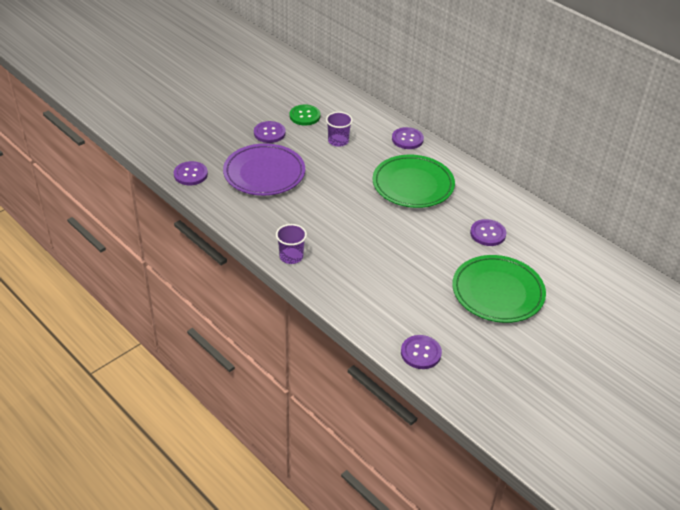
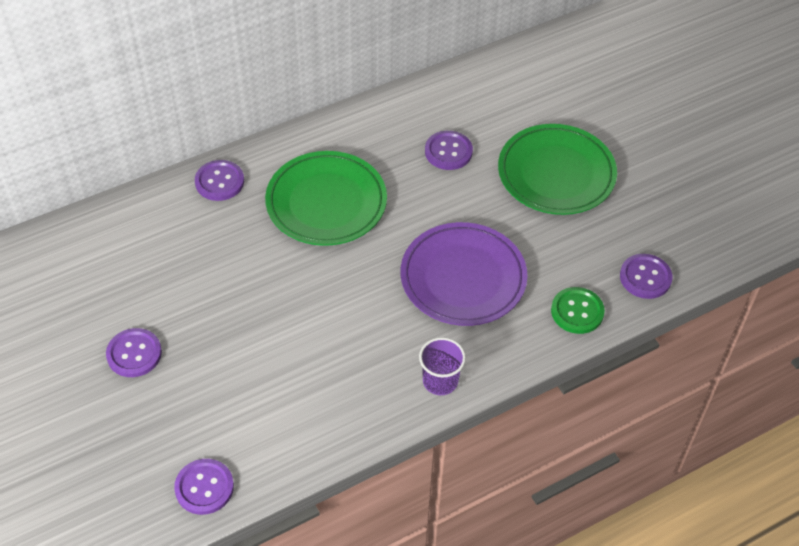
camera: 75 degrees left, 10 degrees up
purple plate [223,143,305,196] -> purple plate moved to [401,222,528,326]
green button [290,105,320,126] -> green button moved to [551,287,605,334]
purple cup [326,112,353,147] -> none

